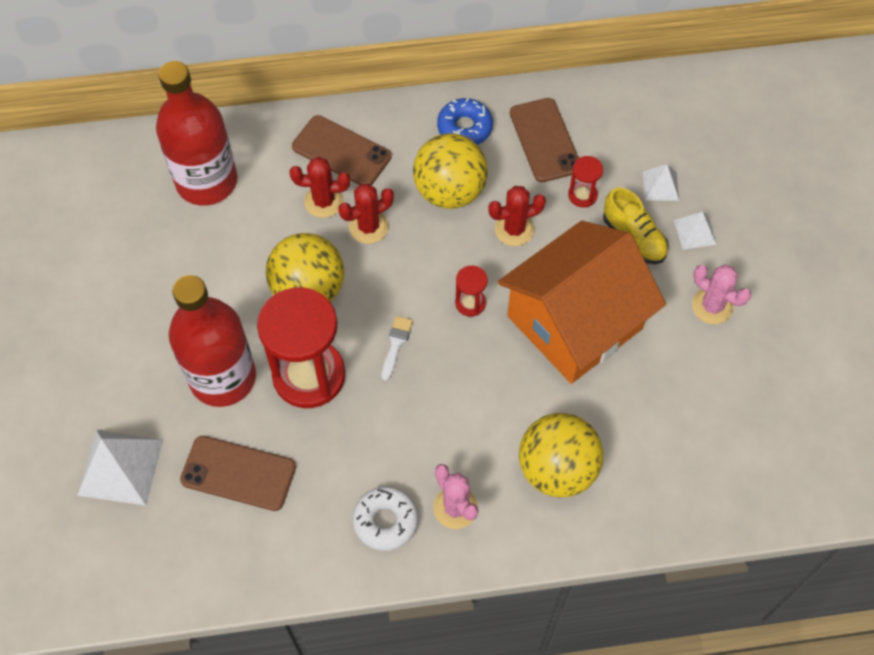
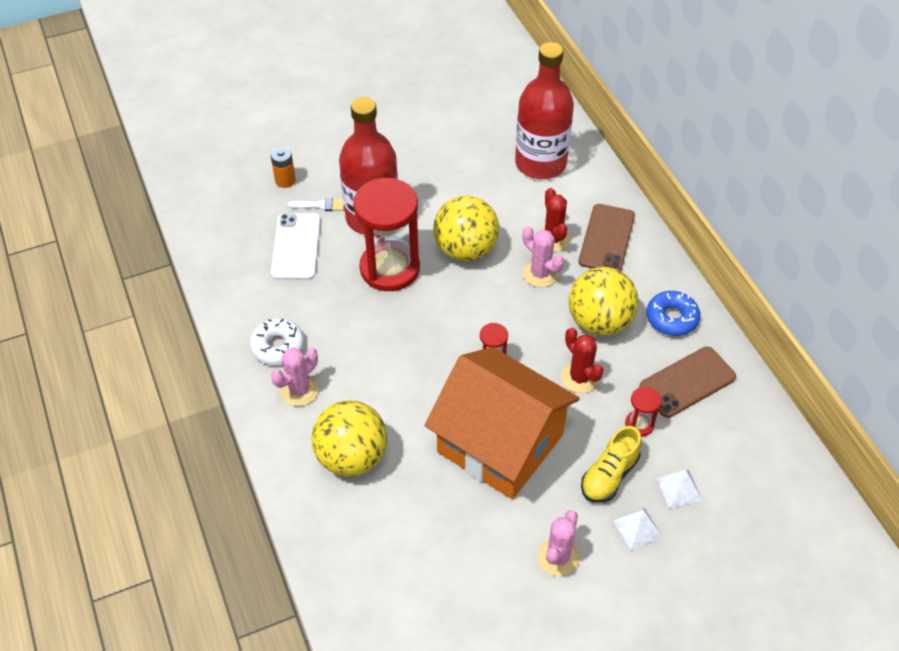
camera: 75 degrees right, 10 degrees down
white pyramid [77,430,163,506] -> orange battery [271,147,296,188]
brown phone [180,436,296,511] -> white phone [271,213,321,280]
red cactus [338,183,394,244] -> pink cactus [522,226,564,287]
white brush [381,316,413,381] -> white brush moved to [288,198,344,211]

